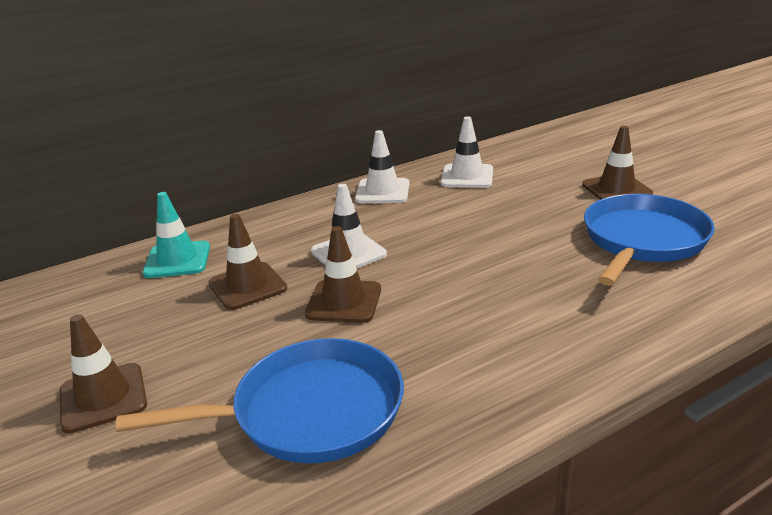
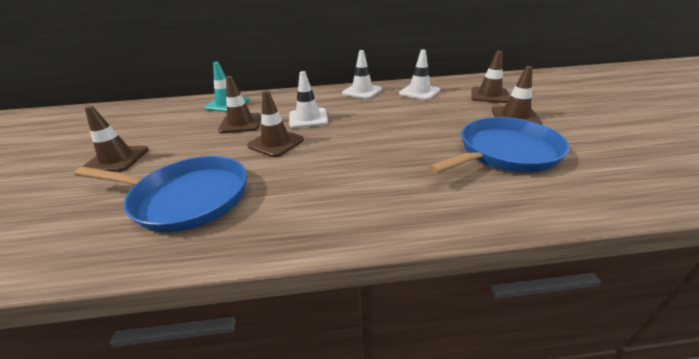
camera: 25 degrees right, 5 degrees up
none -> brown traffic cone [471,51,509,103]

